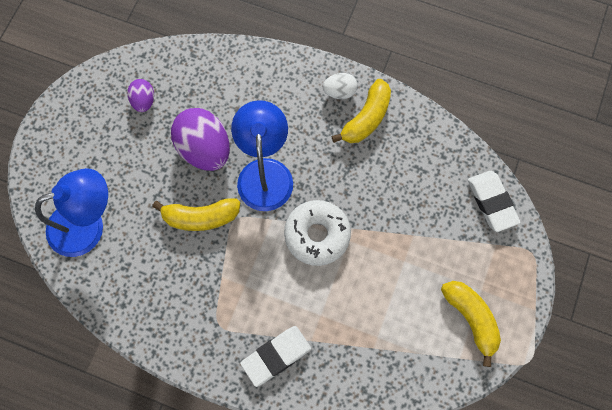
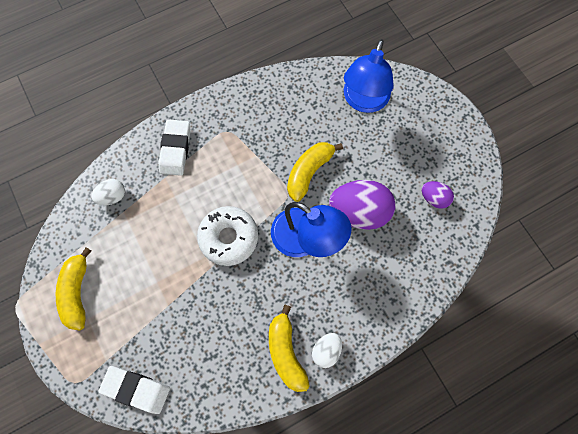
camera: 130 degrees right, 0 degrees up
yellow banana [441,281,501,367] -> yellow banana turned 75 degrees clockwise [56,247,91,331]
none -> white egg [91,179,125,205]

